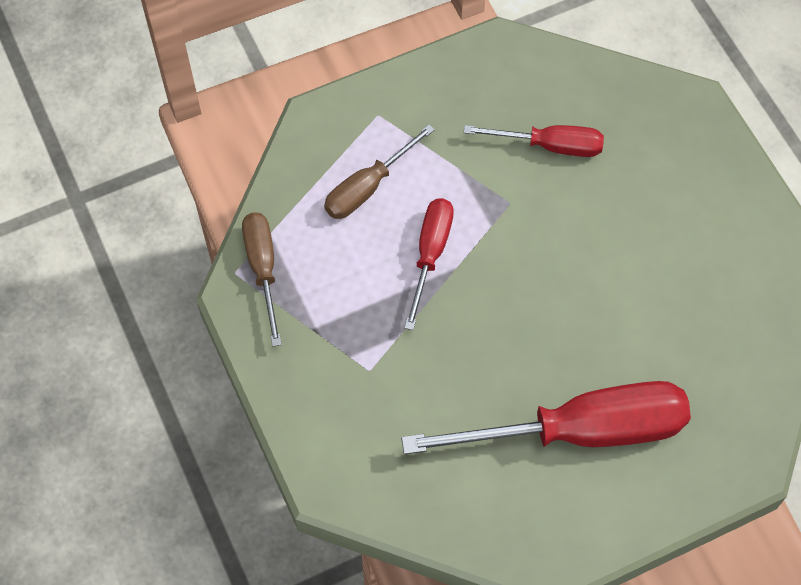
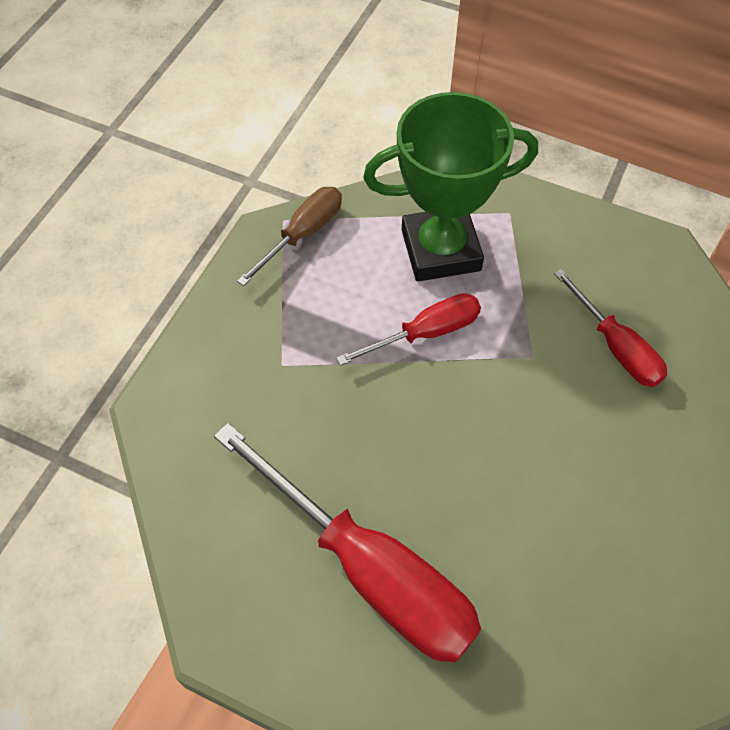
camera: 50 degrees right, 5 degrees down
brown screwdriver [324,124,435,219] -> green trophy [363,92,538,281]

